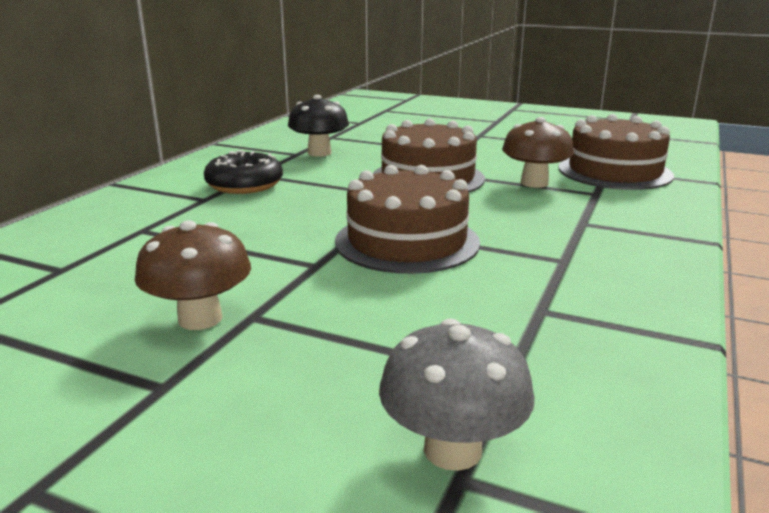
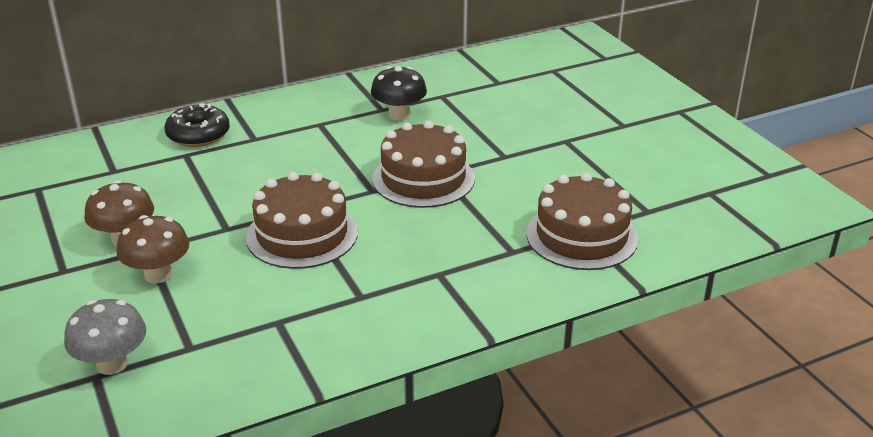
camera: 40 degrees right, 10 degrees up
black donut [204,150,283,194] -> black donut moved to [165,103,230,147]
brown mushroom [502,117,574,188] -> brown mushroom moved to [116,215,189,284]

